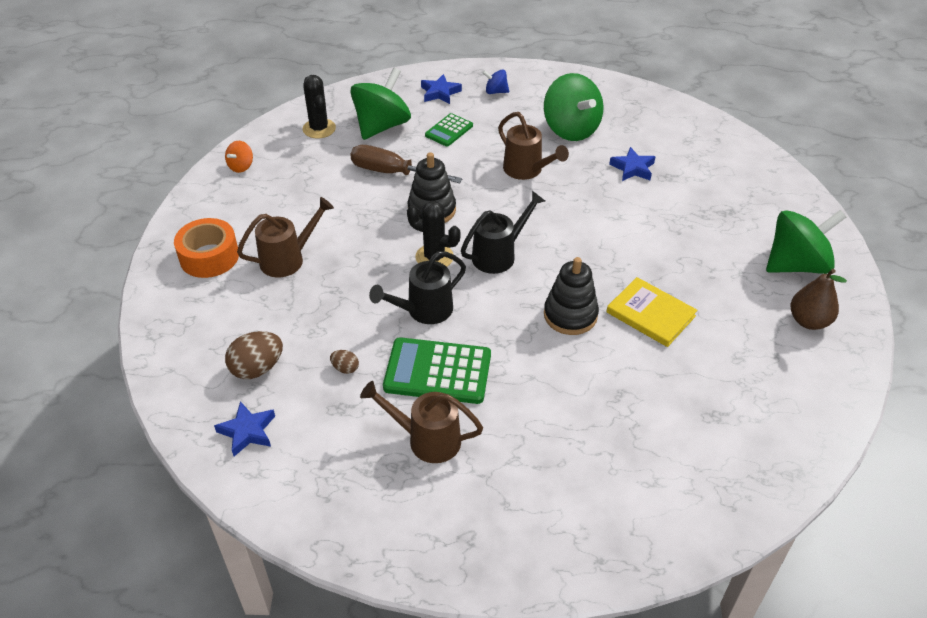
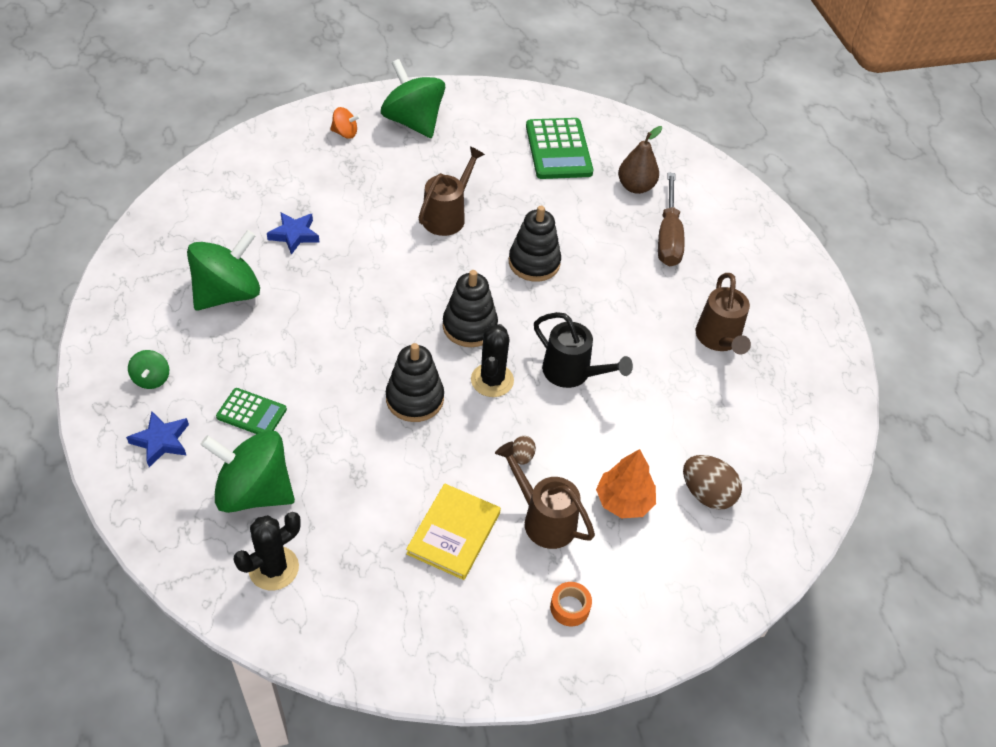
camera: 110 degrees left, 5 degrees up
orange tape [174,218,239,278] -> orange tape [550,582,592,626], size x0.52
blue star [214,401,275,456] -> none
orange spinning top [225,141,253,173] -> orange spinning top moved to [330,107,360,139]
brown egg [330,350,359,374] -> brown egg moved to [512,436,536,465]
brown screwdriver [350,145,463,183] -> brown screwdriver moved to [658,172,685,267]
green calculator [383,337,491,404] -> green calculator moved to [526,118,593,179]
black watering can [461,191,545,274] -> black stacking toy [443,270,498,347]
blue spinning top [483,69,509,94] -> green spinning top [128,350,169,389]
brown watering can [498,112,569,180] -> brown watering can moved to [419,146,485,236]
yellow book [607,277,698,347] -> yellow book moved to [406,483,501,580]
brown pear [791,269,847,330] -> brown pear moved to [618,126,662,194]
none -> orange tree [596,449,656,518]

